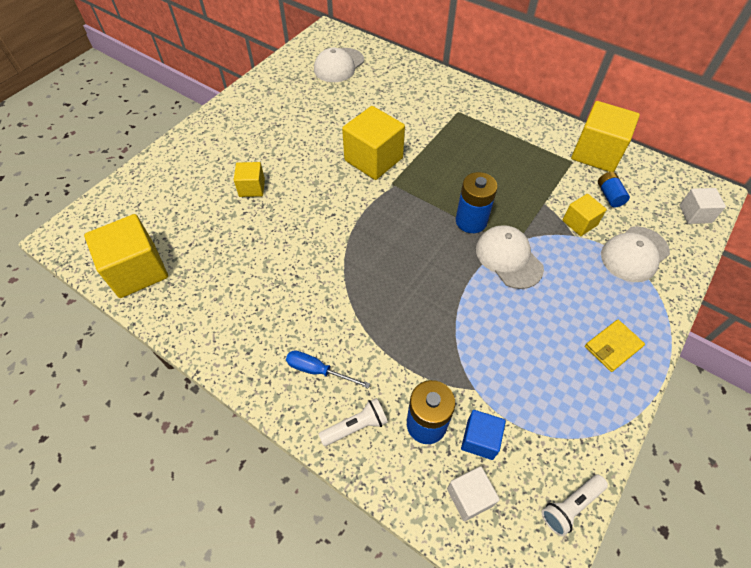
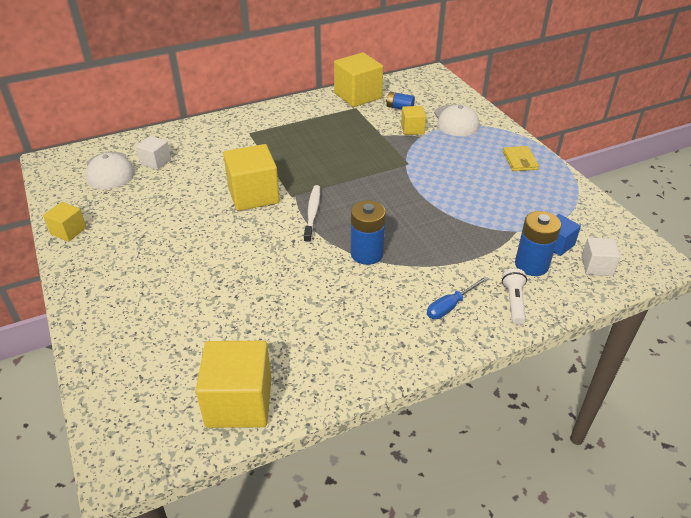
camera: 60 degrees left, 15 degrees down
yellow cube [234,162,265,197] -> yellow cube moved to [43,202,87,242]
blue battery [456,172,498,233] -> blue battery moved to [351,201,386,265]
white cap [476,225,544,289] -> none
white flashlight [542,475,608,537] -> none
white cube [679,188,726,224] -> white cube moved to [136,136,171,170]
none -> white toothbrush [304,185,320,244]

